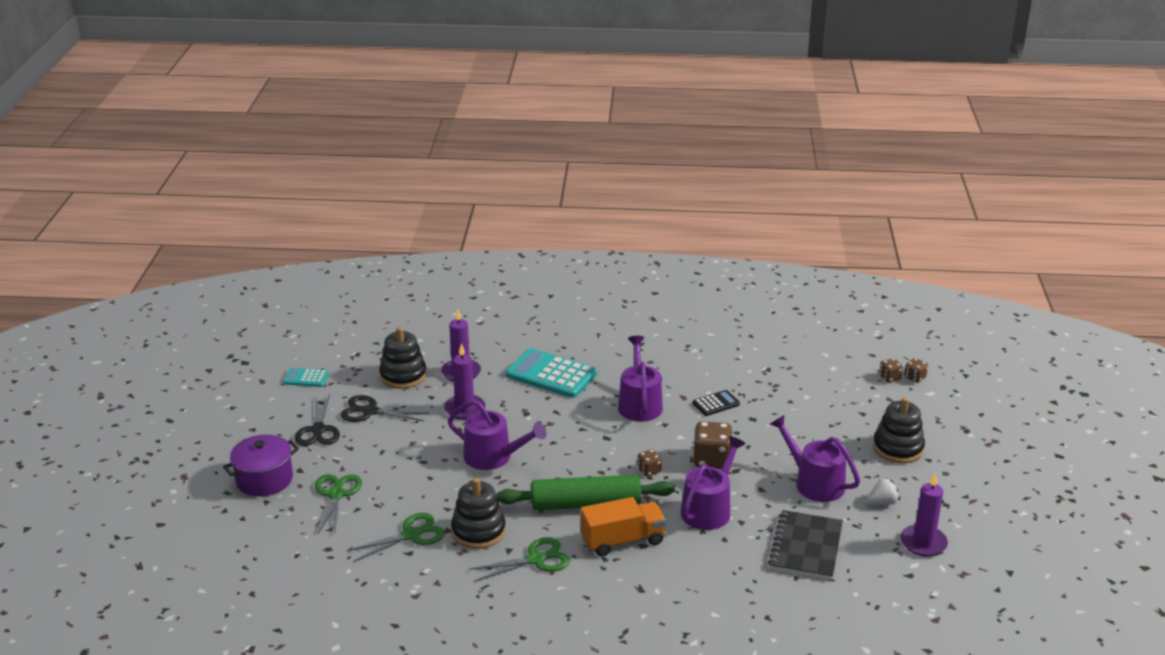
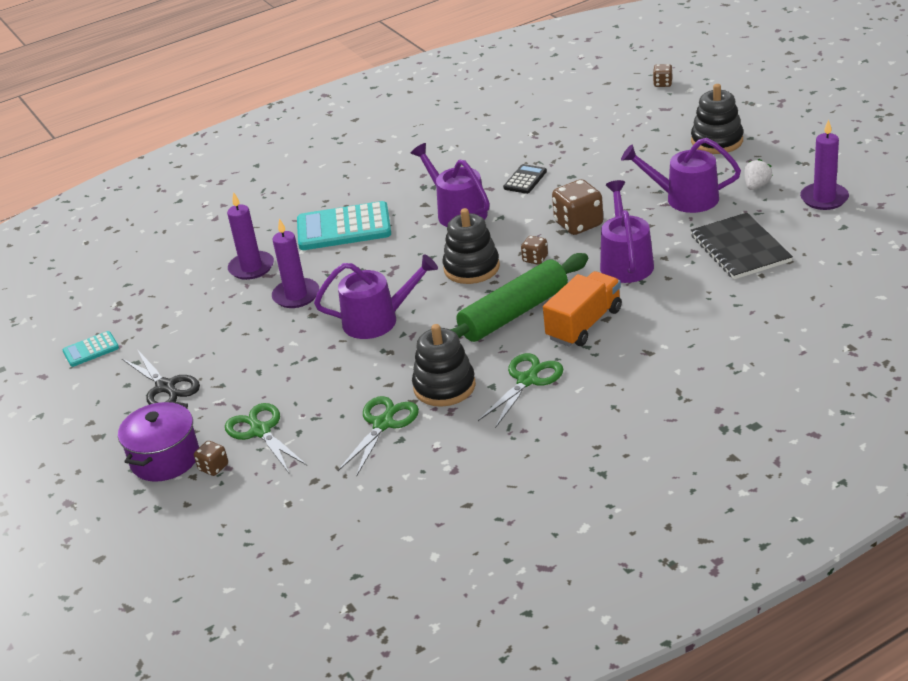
camera: 30 degrees left, 5 degrees up
black scissors [340,395,429,422] -> none
black stacking toy [379,327,427,389] -> black stacking toy moved to [442,208,500,284]
brown dice [879,358,903,382] -> brown dice moved to [194,441,228,476]

